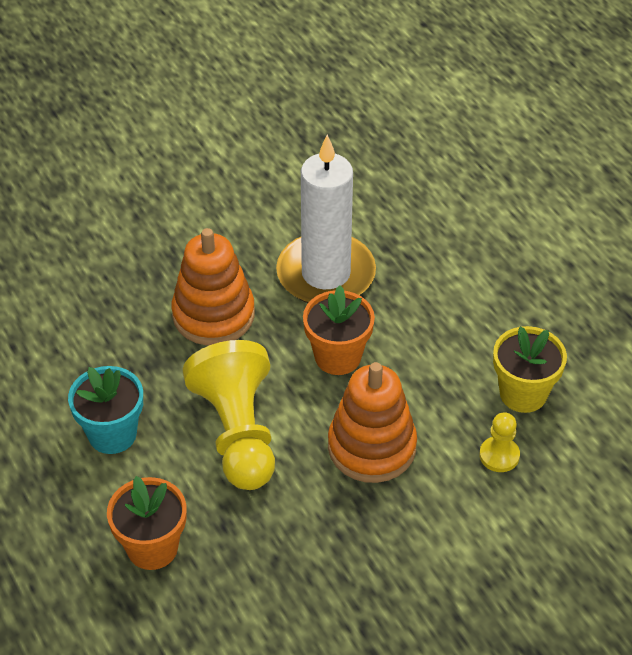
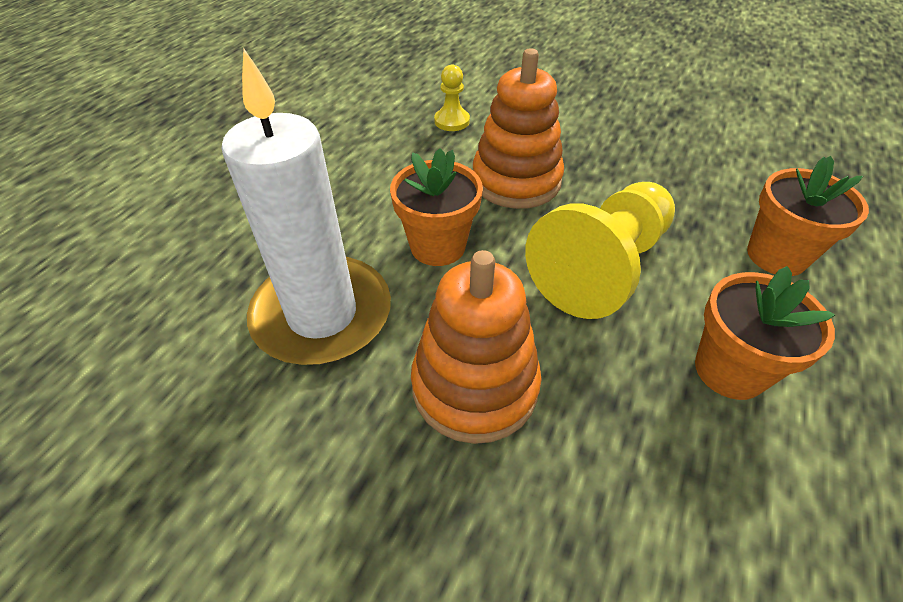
camera: 125 degrees left, 0 degrees up
turquoise flower pot [68,366,143,454] -> orange flower pot [695,266,835,400]
yellow flower pot [493,326,567,413] -> none

